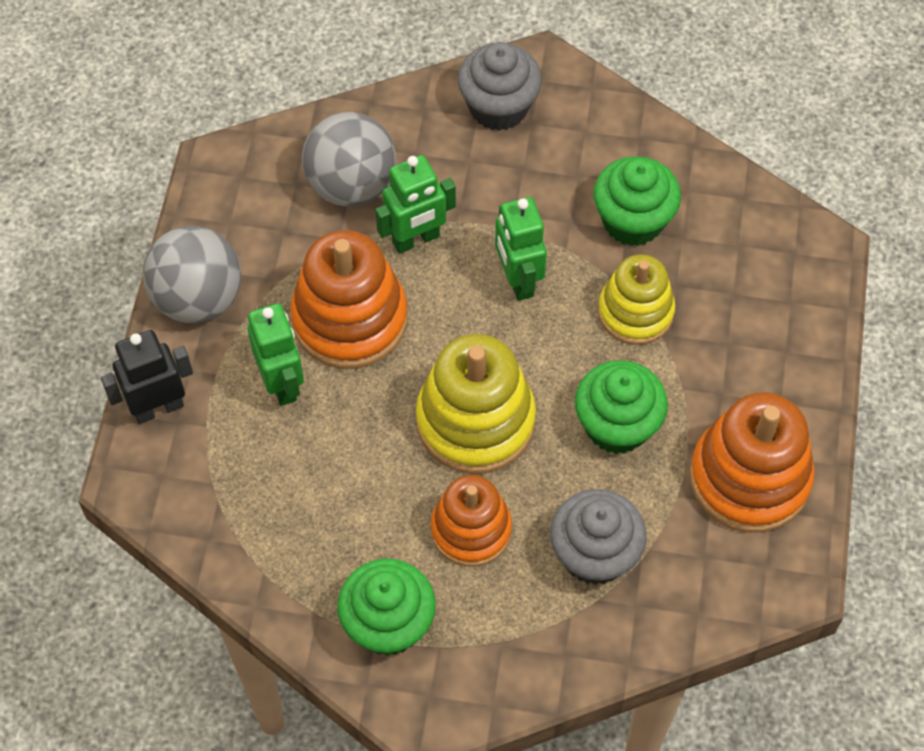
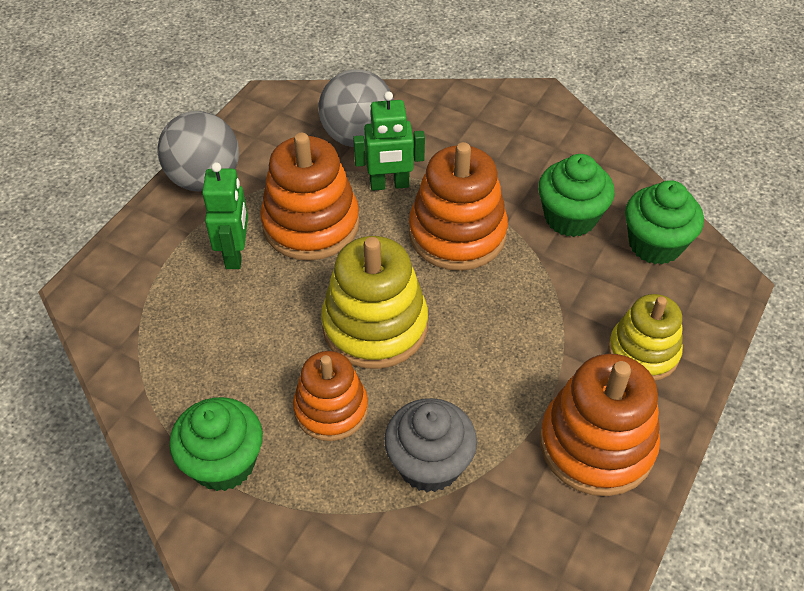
camera: 20 degrees right, 10 degrees down
black robot [101,330,193,424] -> none
grey cupcake [457,42,542,131] -> none
green robot [495,197,547,301] -> orange stacking toy [409,142,508,271]
green cupcake [575,360,668,454] -> green cupcake moved to [625,180,704,264]
yellow stacking toy [598,254,675,345] -> yellow stacking toy moved to [608,294,683,381]

